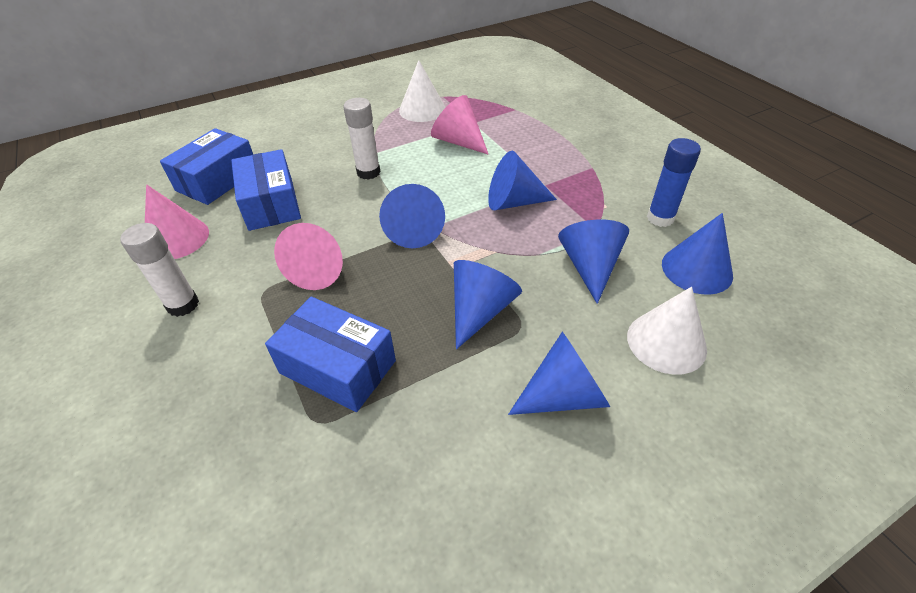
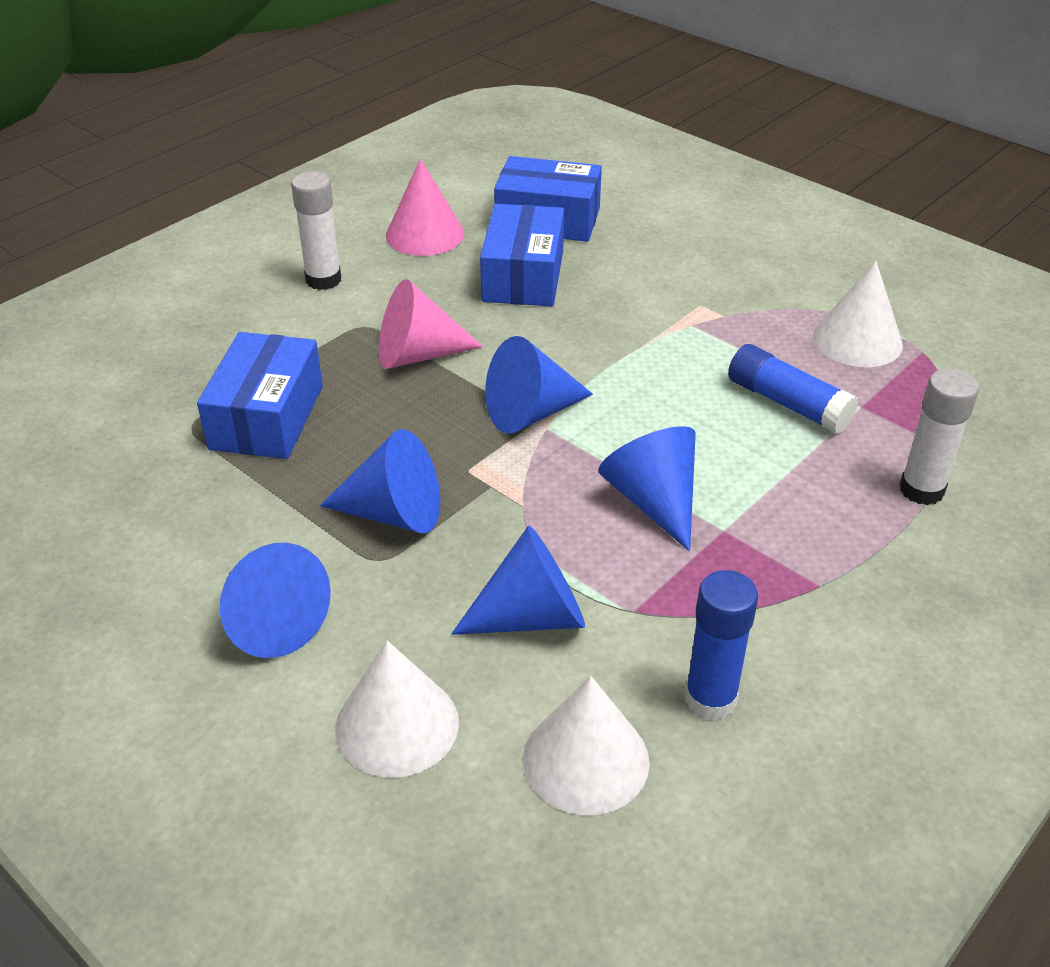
camera: 70 degrees right, 5 degrees down
blue box [231,149,301,231] -> blue box turned 45 degrees counterclockwise [480,204,564,306]
white glue stick [343,98,380,180] -> white glue stick moved to [900,369,979,505]
pink cone [431,95,489,155] -> blue glue stick [728,344,858,434]
blue cone [662,213,733,295] -> white cone [523,676,650,815]

